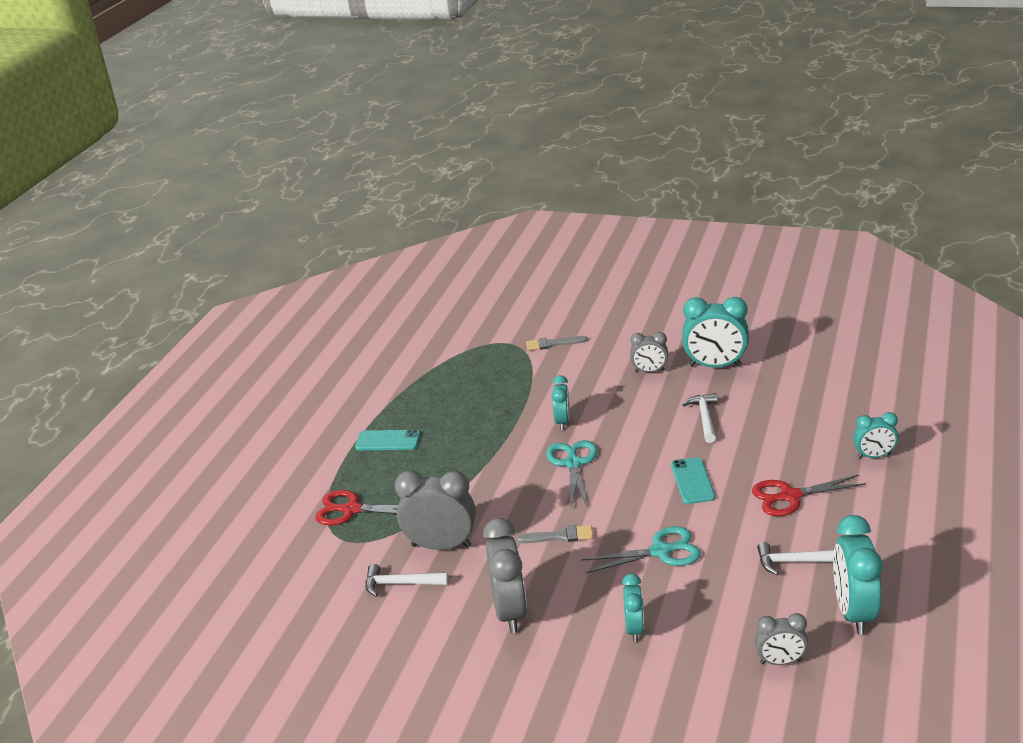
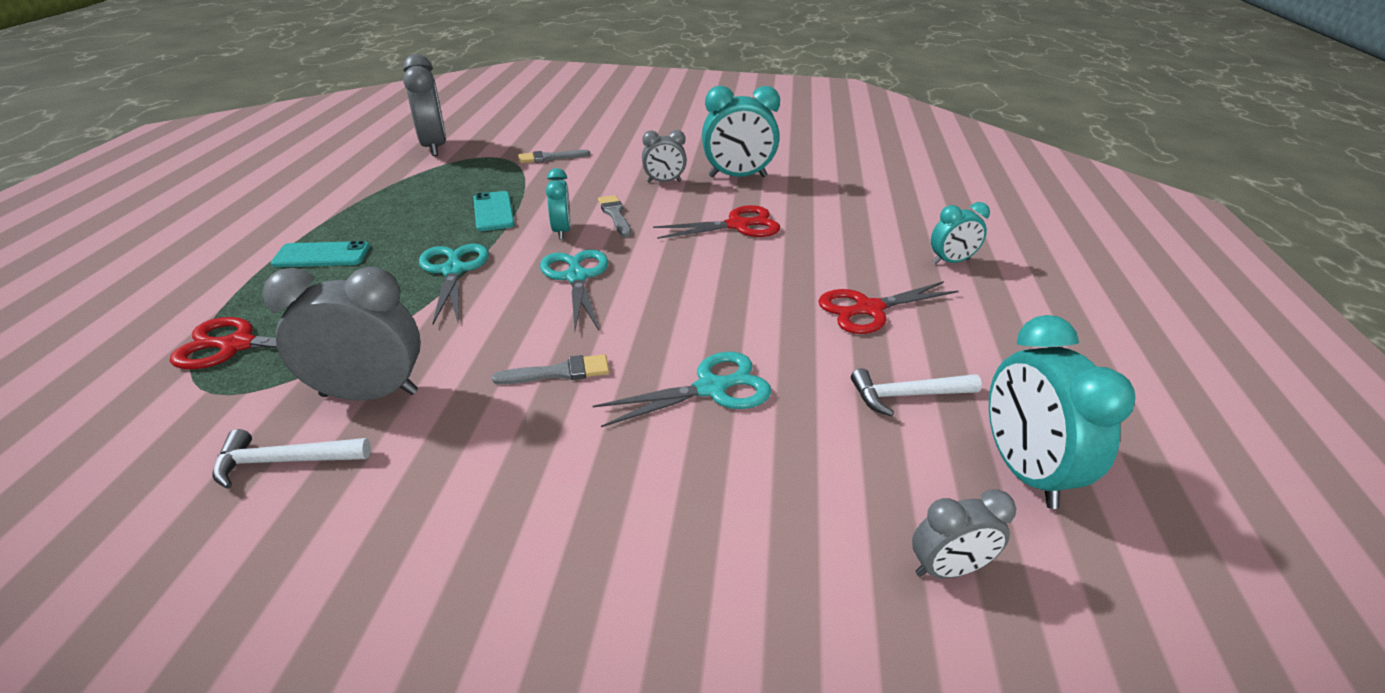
camera: 15 degrees left, 5 degrees up
grey clock [483,518,527,633] -> grey clock moved to [403,54,446,156]
turquoise clock [622,574,644,642] -> none
turquoise phone [671,457,715,504] -> turquoise phone moved to [474,191,515,231]
white hammer [683,393,718,443] -> red scissors [653,205,780,239]
none -> turquoise scissors [419,244,489,324]
none -> grey brush [598,195,631,237]

